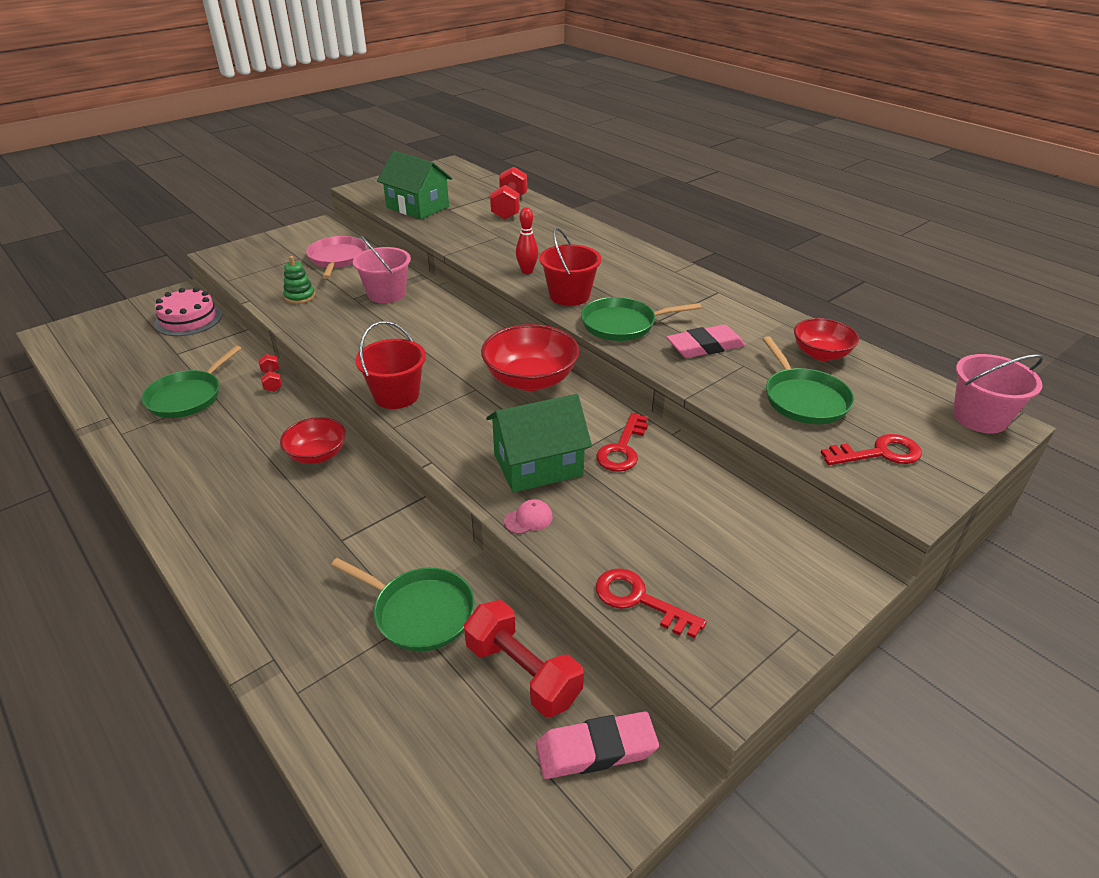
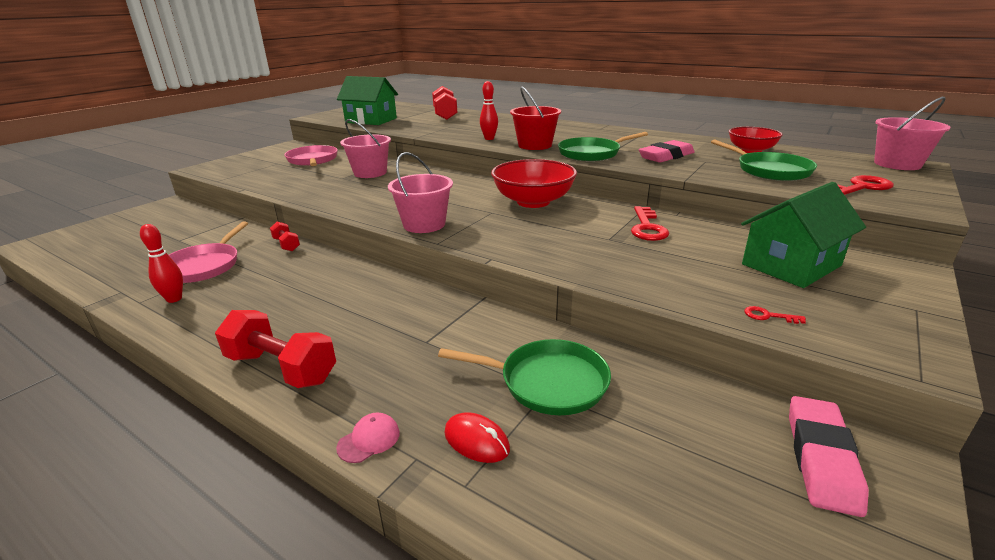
camera: 15 degrees left, 10 degrees down
green pan [141,345,241,418] -> pink pan [169,221,248,283]
pink cake [154,287,222,336] -> none
red bowl [280,417,346,464] -> none
green stacking toy [283,256,315,304] -> none
red bucket [355,321,426,409] -> pink bucket [388,152,453,233]
red dumbbell [464,600,584,717] -> red dumbbell moved to [215,310,336,388]
green house [486,394,592,493] -> green house moved to [741,182,866,288]
pink cap [504,499,553,534] -> pink cap moved to [336,412,400,463]
pink eraser [536,711,659,779] -> pink eraser turned 45 degrees counterclockwise [789,396,869,517]
red key [596,568,707,638] -> red key [744,306,806,324], size x0.48
none -> red bowling pin [140,224,183,303]
none -> red mouse [444,412,510,463]

